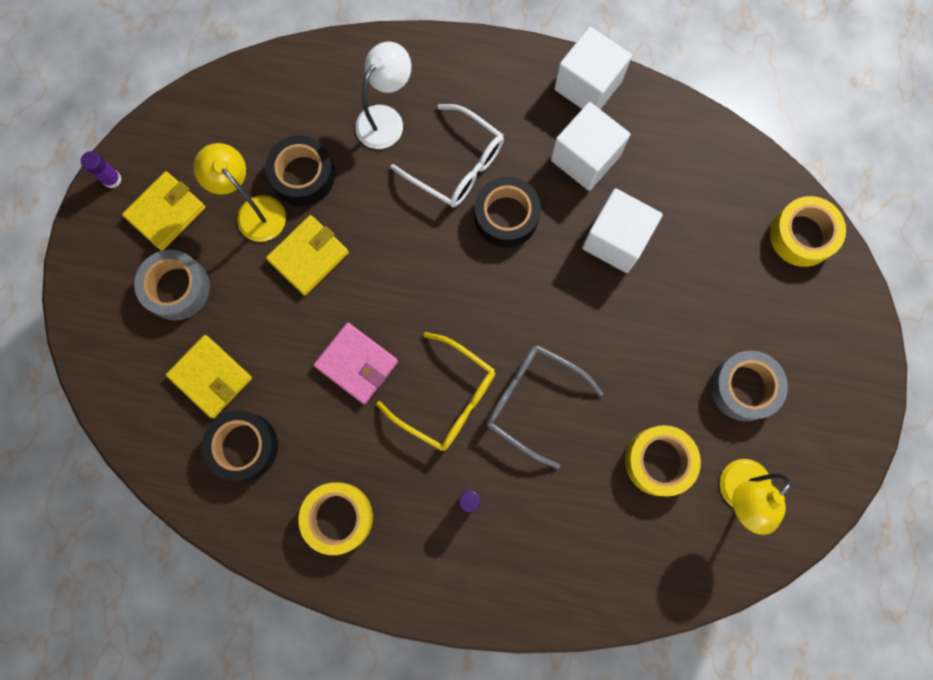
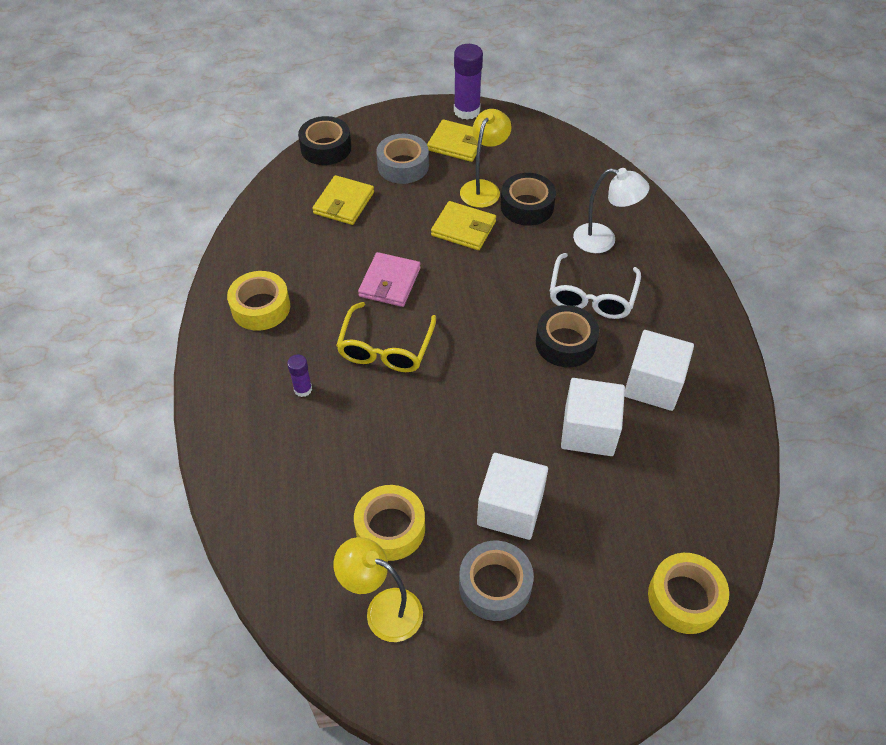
camera: 70 degrees right, 25 degrees down
purple glue stick [81,151,121,188] -> purple glue stick [454,44,483,120], size x1.86
black tape [202,410,278,481] -> black tape moved to [298,116,351,165]
grey glasses [486,345,603,469] -> none
white cube [554,27,632,110] -> white cube moved to [477,453,548,540]

